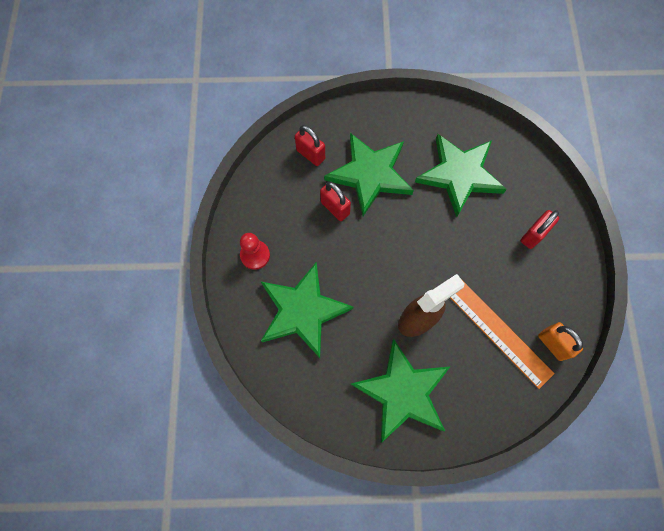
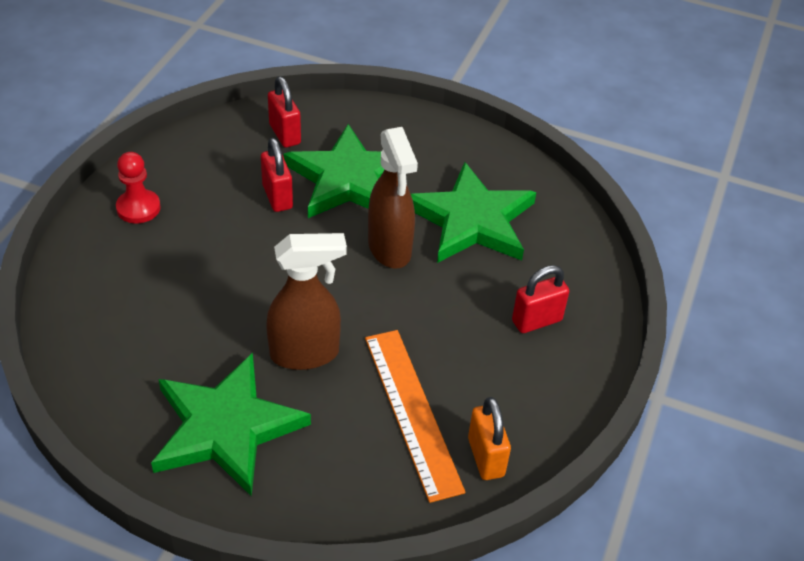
camera: 20 degrees right, 25 degrees down
green star [260,262,353,358] -> none
none -> brown spray bottle [368,127,418,269]

